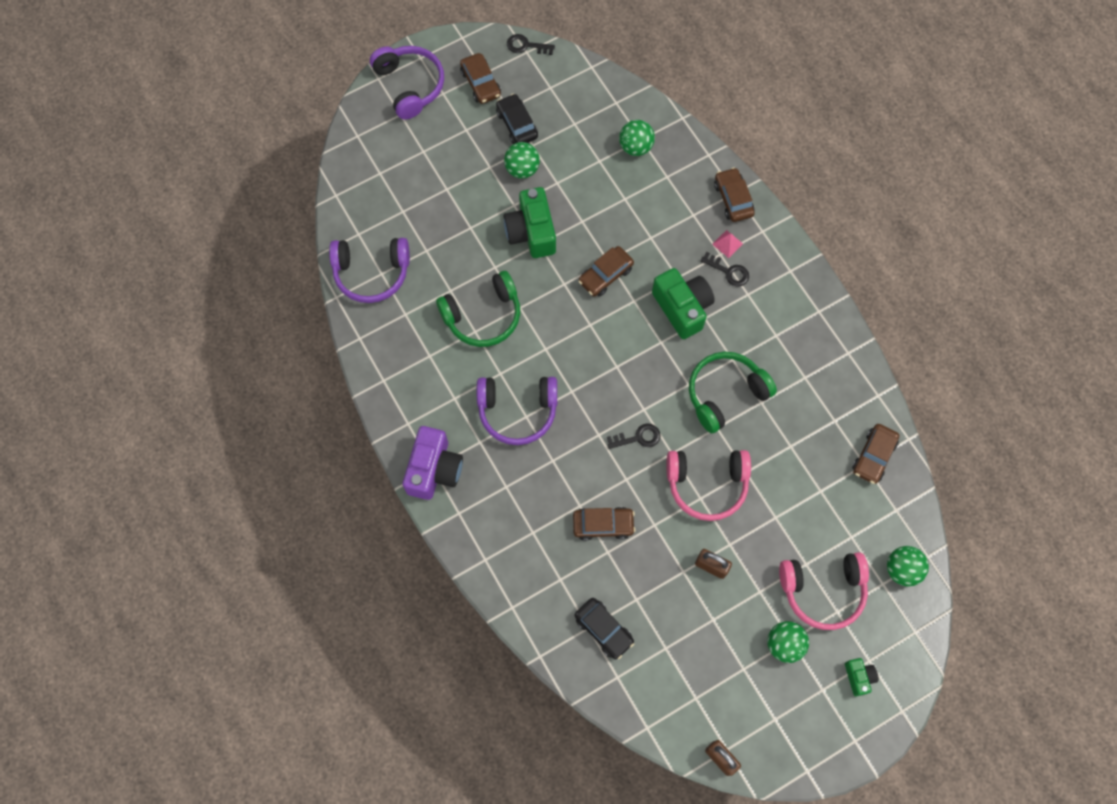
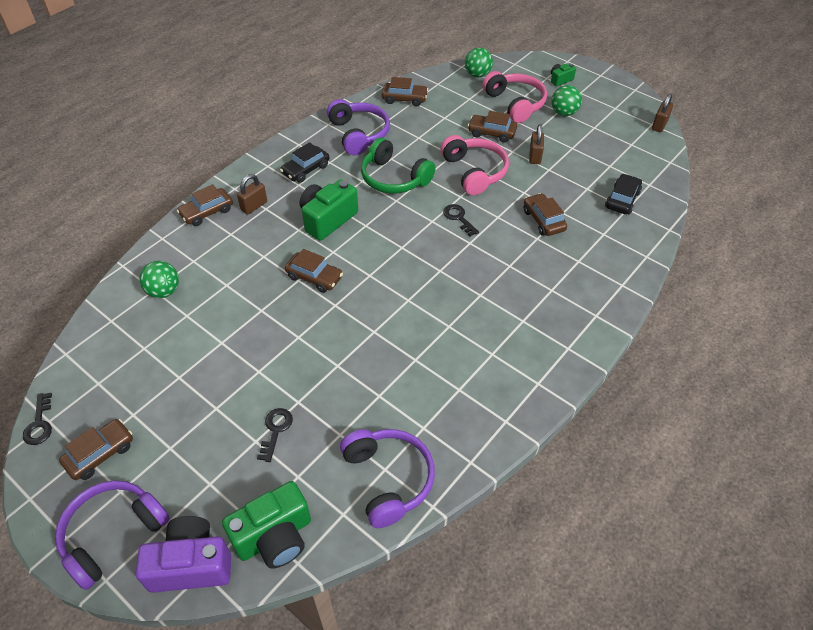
camera: 110 degrees left, 20 degrees down
purple camera [403,426,463,500] -> purple camera moved to [136,516,231,593]
green headphones [436,271,520,347] -> none
purple headphones [477,377,557,445] -> purple headphones moved to [327,99,390,155]
black car [496,94,538,144] -> black car moved to [280,142,329,183]
green ball [504,142,540,179] -> none
green camera [504,187,556,258] -> green camera moved to [222,481,311,569]
black key [700,252,749,287] -> black key moved to [257,408,293,462]
pink pyramid [712,230,743,258] -> brown padlock [237,174,267,215]
none -> brown car [468,111,517,143]

